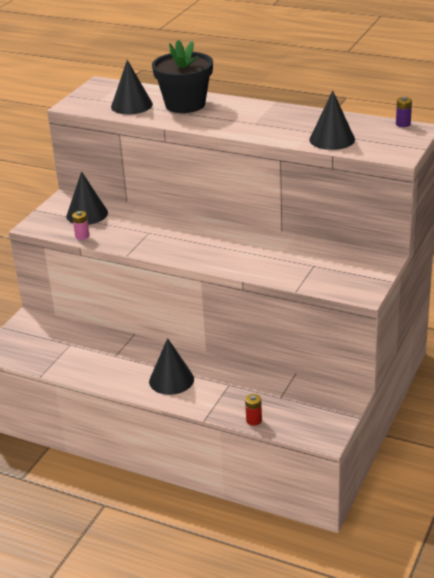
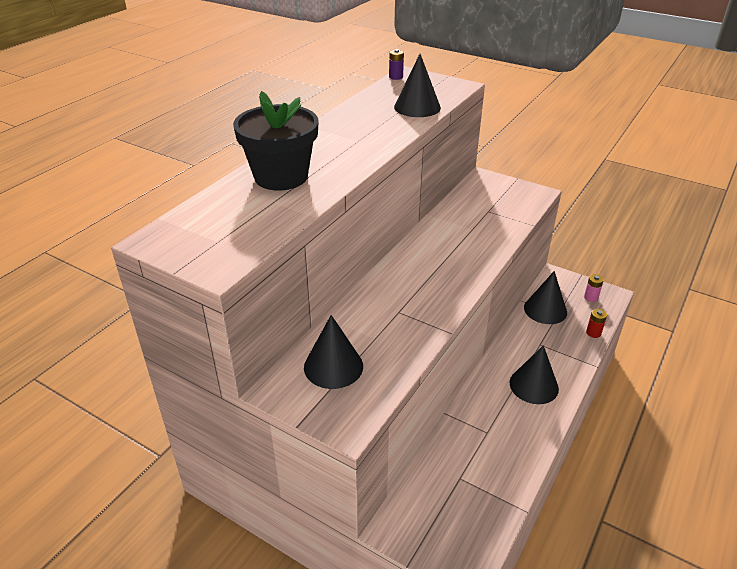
camera: 85 degrees left, 5 degrees up
pink battery [72,211,89,240] -> pink battery moved to [584,274,604,302]
black cone [111,60,153,114] -> black cone moved to [524,271,567,324]

